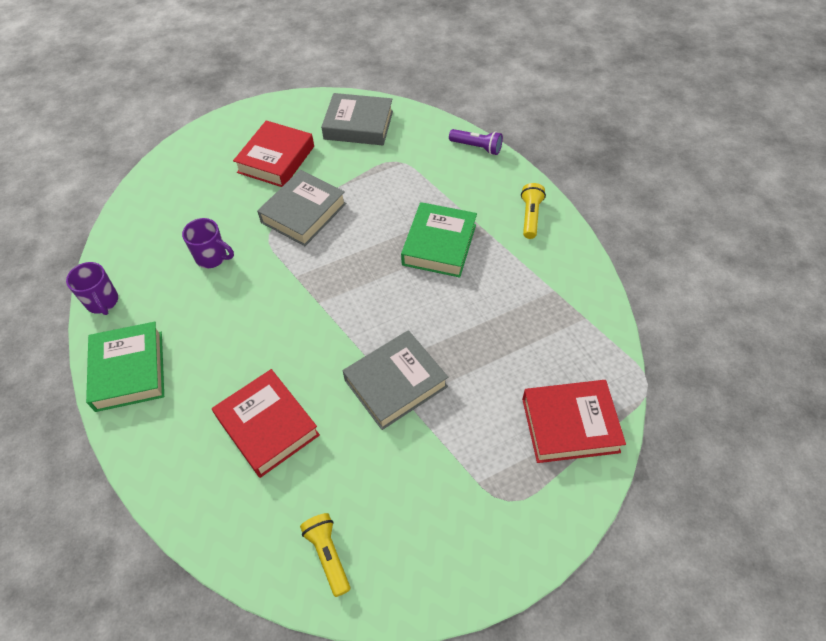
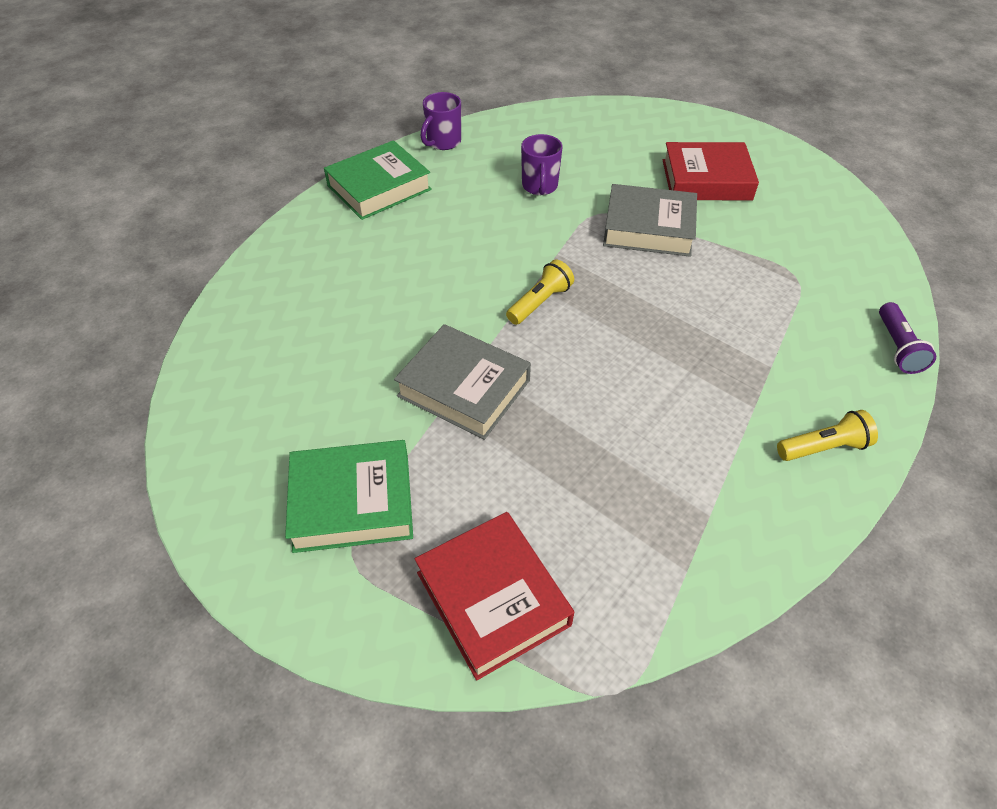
camera: 65 degrees right, 5 degrees down
red book [212,369,320,478] -> none
yellow flashlight [300,513,350,597] -> yellow flashlight moved to [506,260,574,325]
grey book [321,93,393,145] -> none
green book [401,202,477,278] -> green book moved to [285,440,413,553]

